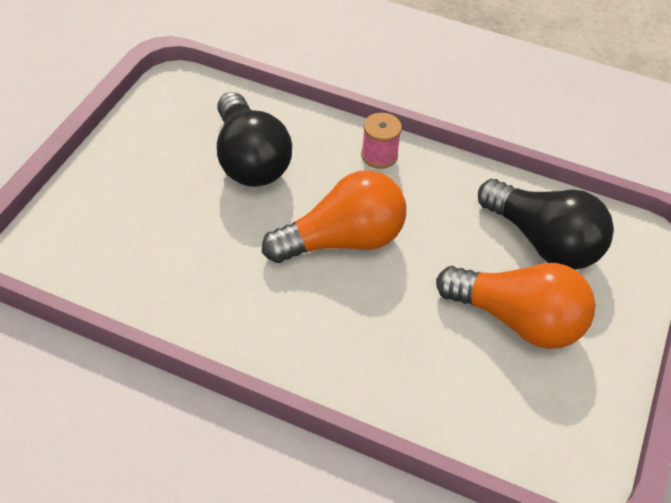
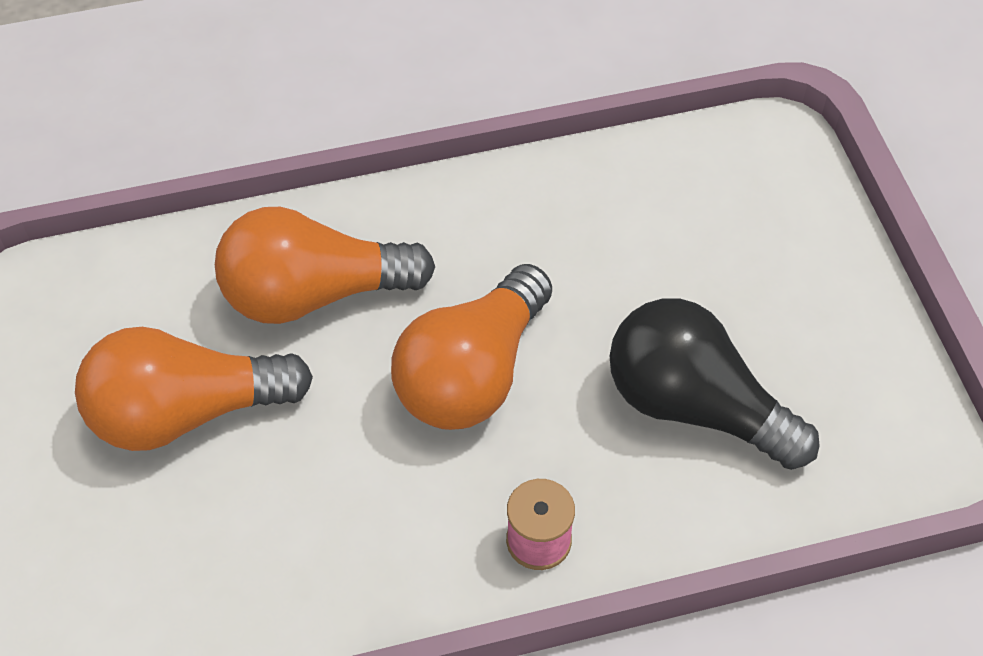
camera: 145 degrees right, 5 degrees up
black light bulb [478,179,614,270] -> none
none -> orange light bulb [215,207,435,324]

